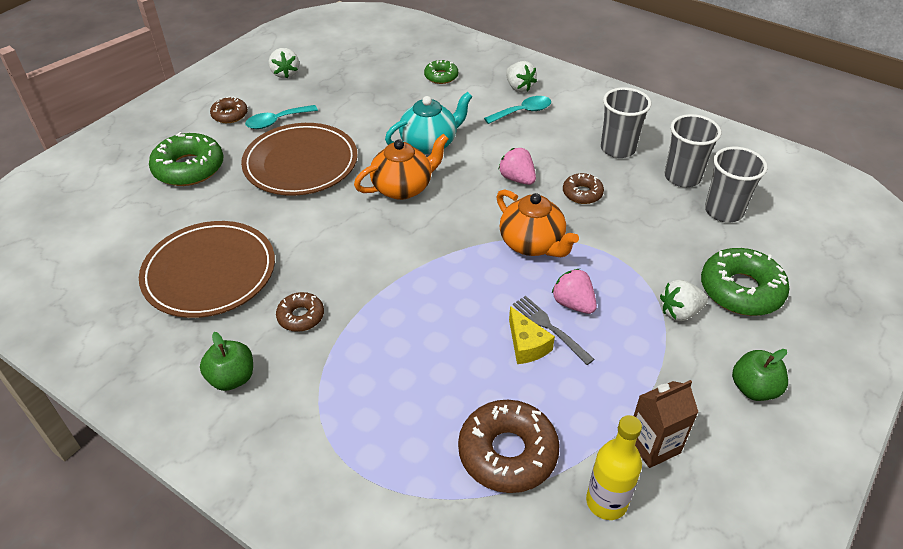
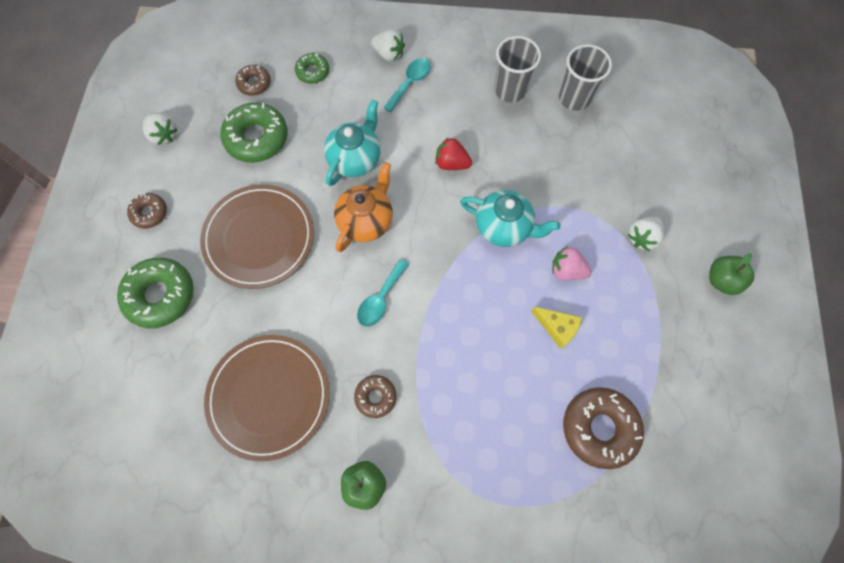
camera: 30 degrees left, 25 degrees up
turquoise spoon [245,105,318,129] -> turquoise spoon moved to [357,259,409,327]
orange teapot [496,189,579,257] -> turquoise teapot [460,190,561,247]
pink strawberry [499,148,536,185] -> red strawberry [435,137,472,170]
grey fork [513,296,595,365] -> none
brown donut [563,173,604,204] -> brown donut moved to [235,65,271,96]
yellow bottle [586,415,642,520] -> none
brown carton [634,380,698,468] -> none
green donut [701,248,789,316] -> green donut moved to [221,102,288,163]
grey cup [705,147,768,222] -> none

